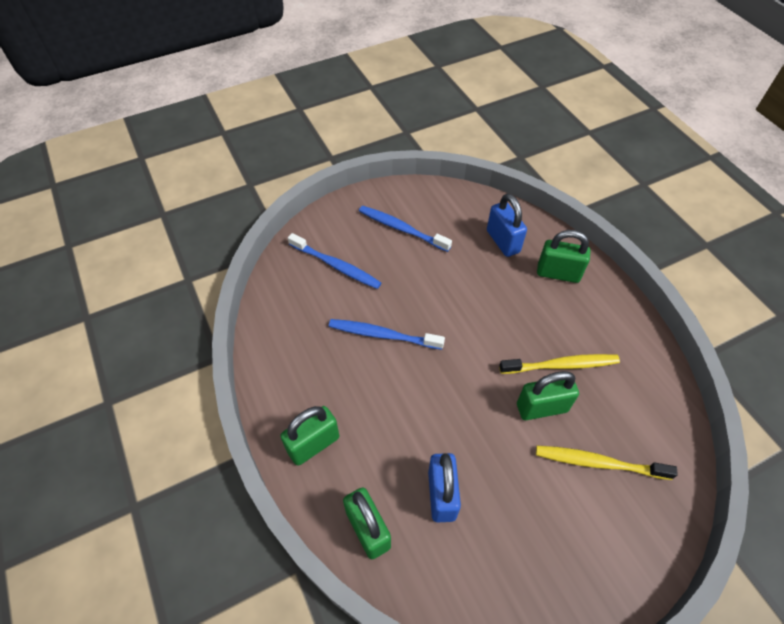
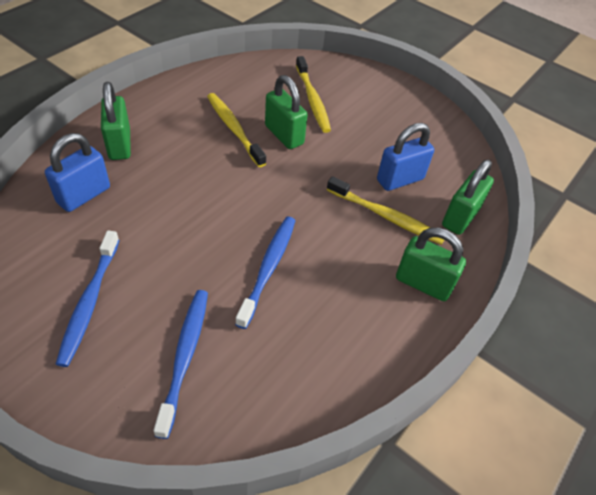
camera: 120 degrees left, 5 degrees down
blue toothbrush [329,319,445,350] -> blue toothbrush turned 150 degrees counterclockwise [235,217,296,329]
none -> yellow toothbrush [327,176,444,245]

